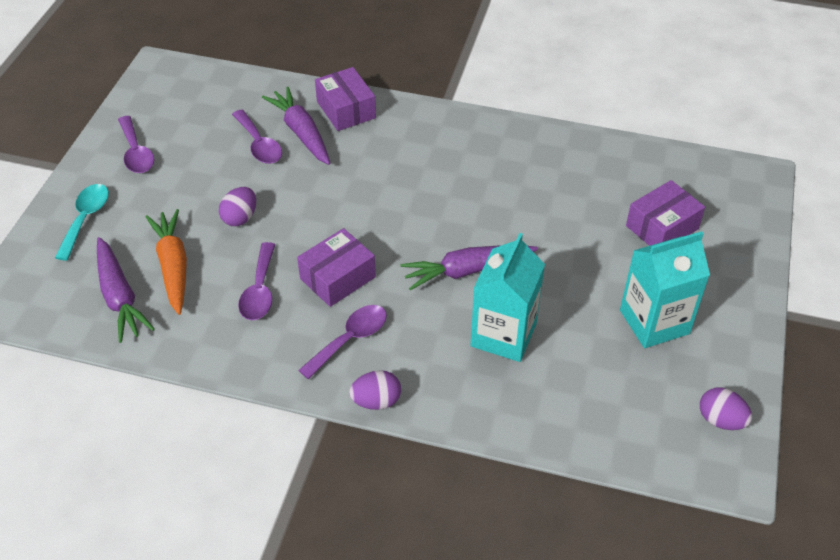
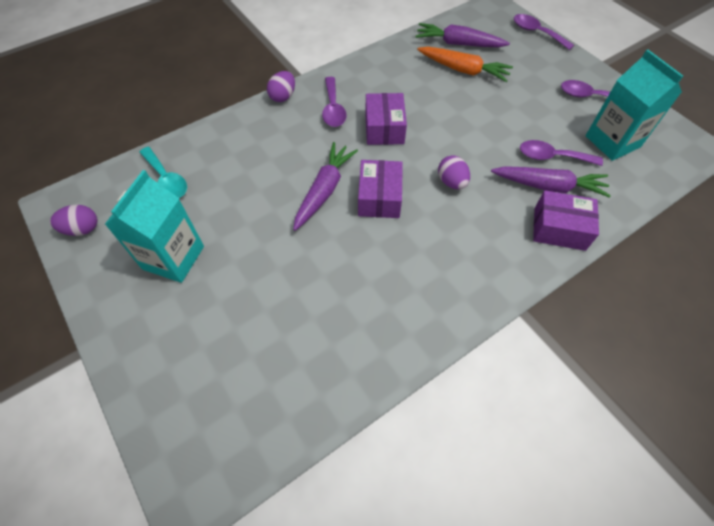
camera: 130 degrees right, 10 degrees up
turquoise spoon [55,184,109,261] -> turquoise spoon moved to [139,147,187,198]
purple egg [219,187,256,226] -> purple egg moved to [438,155,470,189]
purple spoon [238,242,276,320] -> purple spoon moved to [514,14,574,50]
turquoise carton [470,233,545,362] -> turquoise carton moved to [586,50,683,161]
purple box [626,180,705,246] -> purple box moved to [358,160,403,218]

